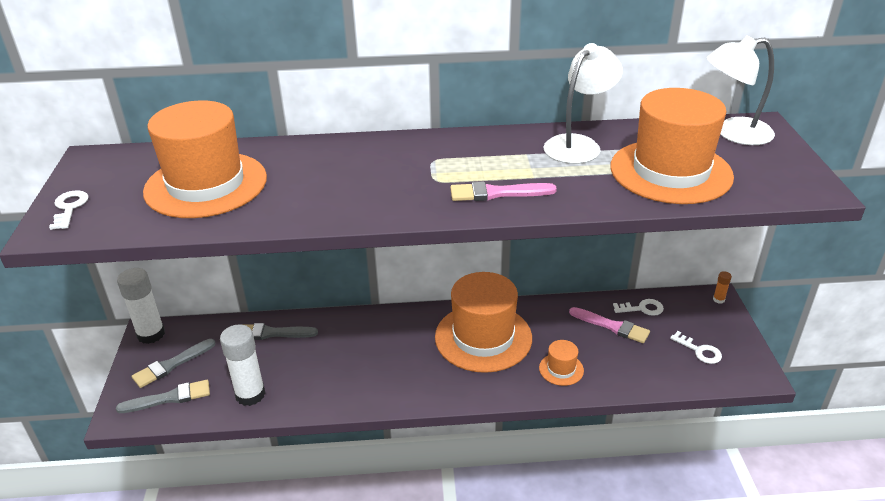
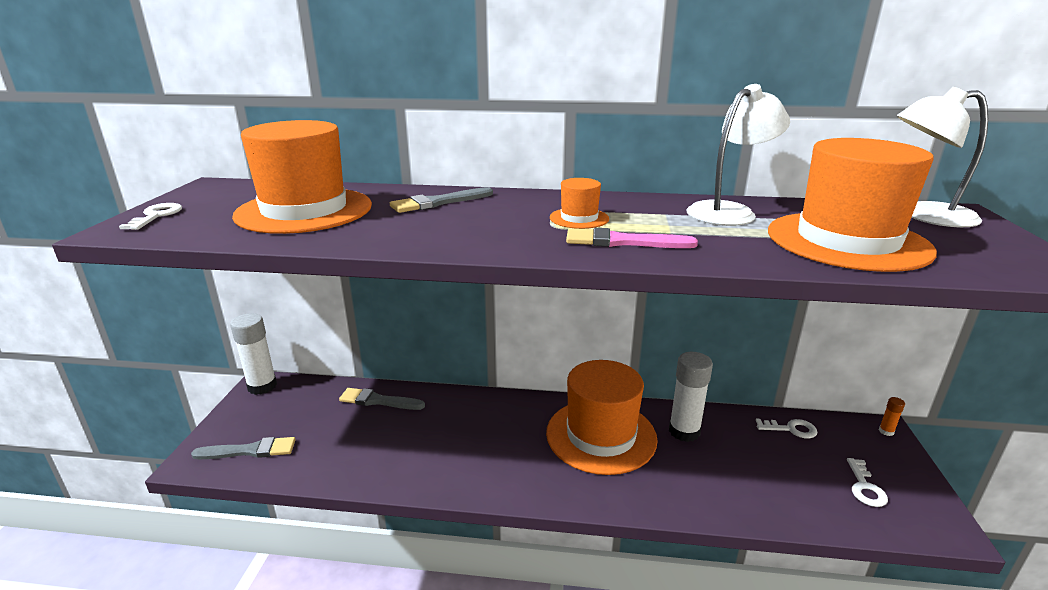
camera: 10 degrees right, 10 degrees down
grey brush [132,339,216,388] -> grey brush moved to [390,187,493,213]
white glue stick [220,324,266,406] -> white glue stick moved to [669,352,713,442]
orange hat [539,340,584,386] -> orange hat moved to [550,178,609,229]
pink brush [569,307,650,343] -> none
white key [670,331,722,364] -> white key turned 45 degrees clockwise [847,458,888,507]

